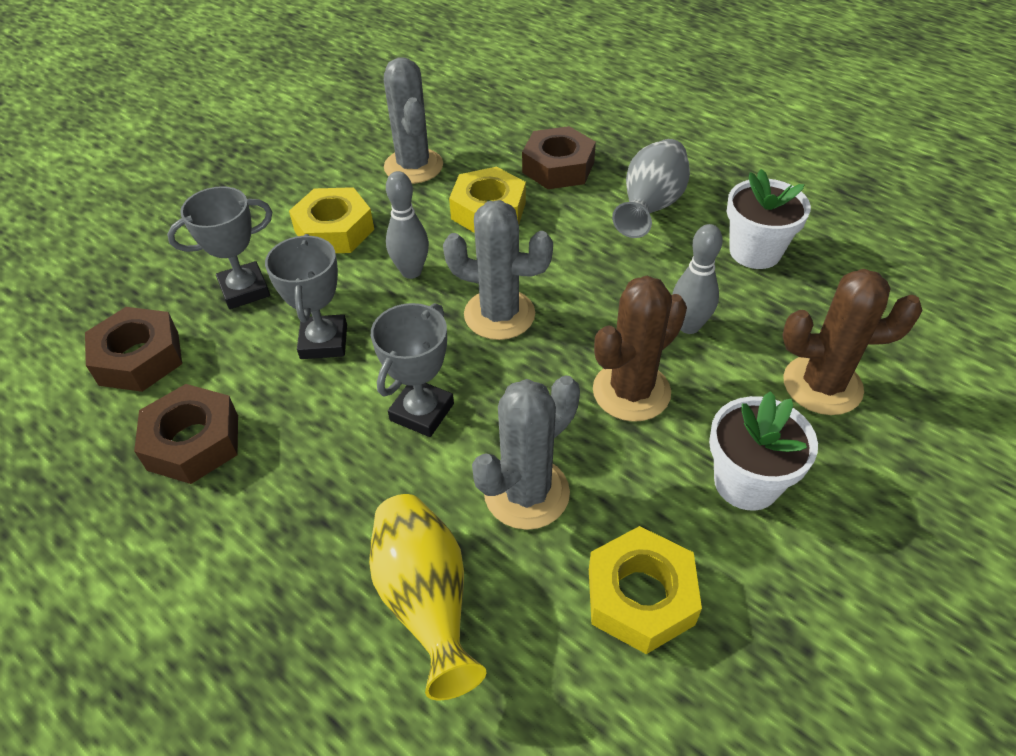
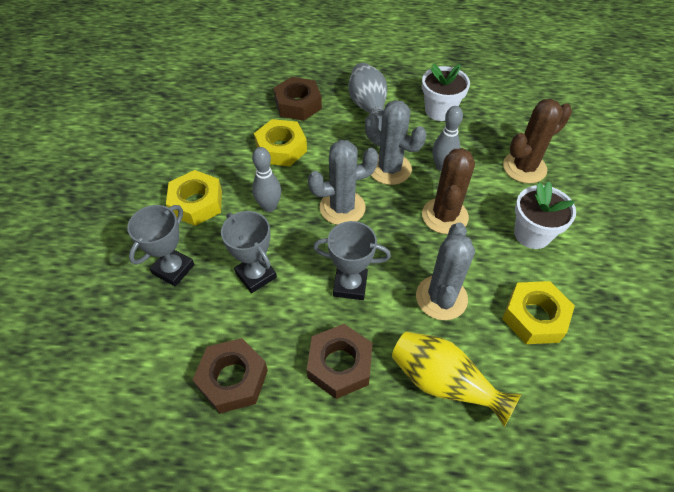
camera: 35 degrees left, 5 degrees up
brown nut [85,307,182,392] -> brown nut moved to [307,324,373,399]
grey trophy [371,303,454,437] -> grey trophy turned 75 degrees counterclockwise [313,221,391,300]
grey cactus [384,57,443,184] -> grey cactus moved to [365,100,427,185]

